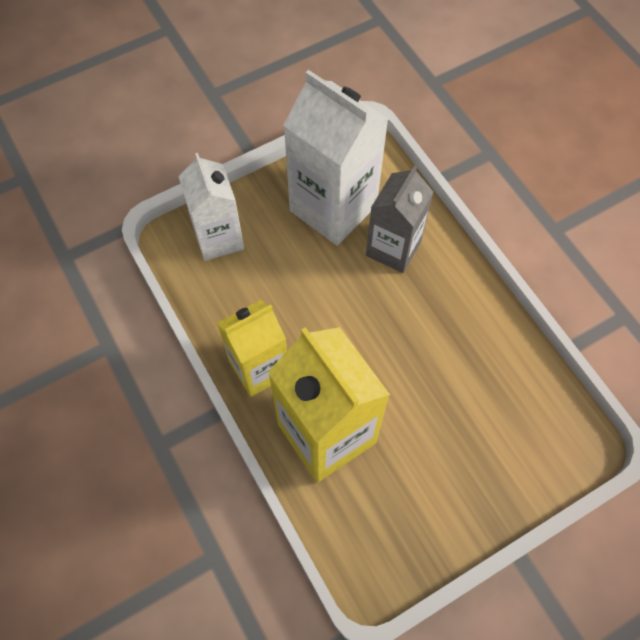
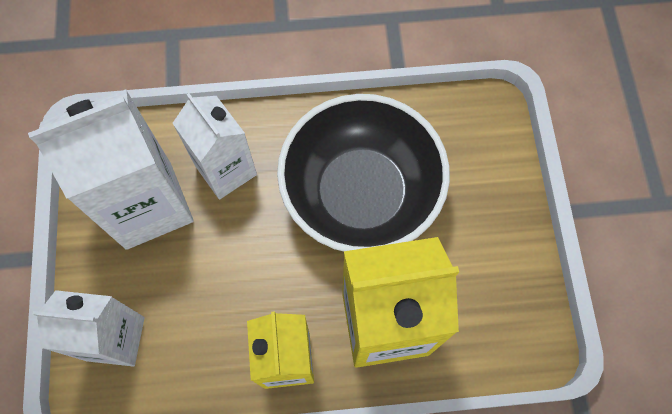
camera: 65 degrees left, 5 degrees up
grey carton [366,165,433,273] -> white carton [172,93,257,200]
none -> black bowl [277,94,450,251]

